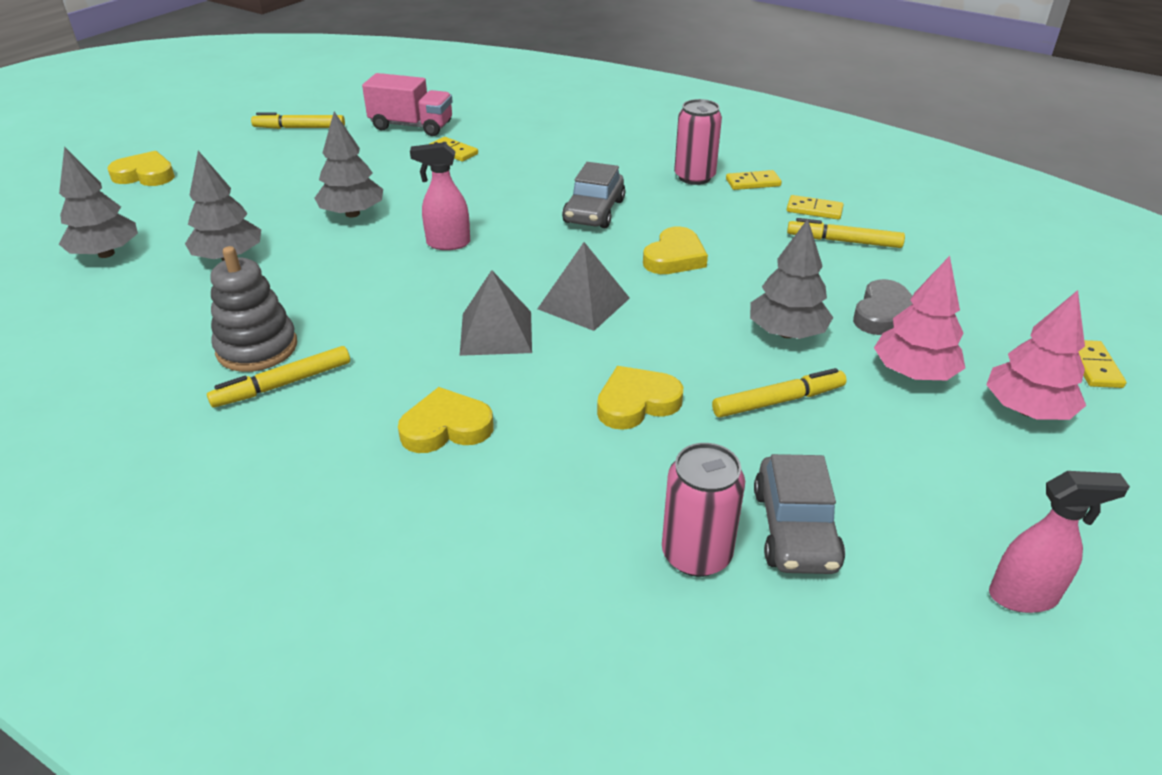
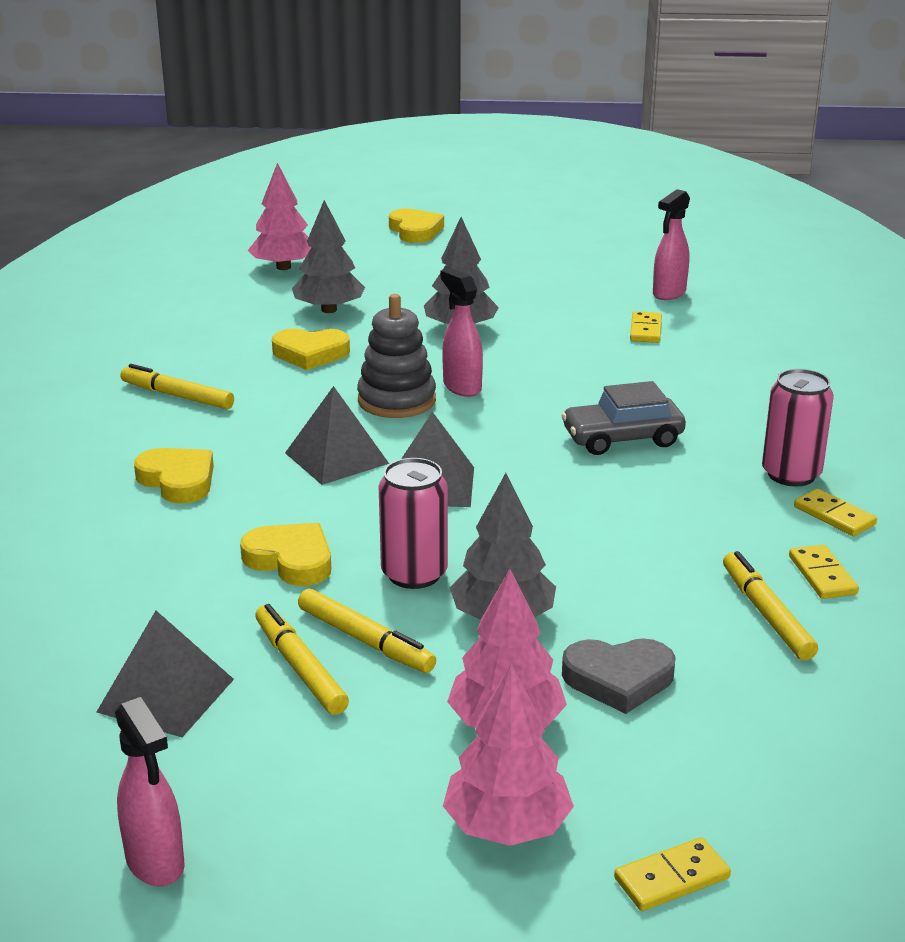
camera: 60 degrees right, 10 degrees down
grey tree [59,147,138,258] -> pink tree [248,163,312,270]
grey stacking toy [210,246,297,372] -> grey stacking toy moved to [357,294,436,418]
yellow marker [251,112,345,129] -> yellow marker moved to [255,604,349,715]
pink truck [362,73,453,136] -> pink spray bottle [653,189,690,300]
yellow heart [643,227,708,274] -> yellow heart moved to [272,328,350,370]
pink can [662,443,745,577] -> pink can moved to [379,458,448,589]
grey car [754,454,845,574] -> grey pyramid [97,611,234,737]

